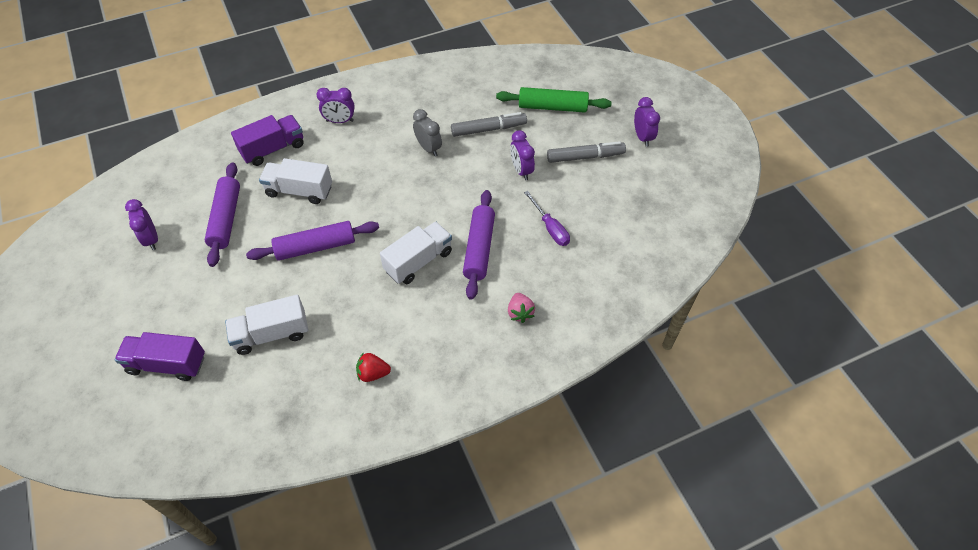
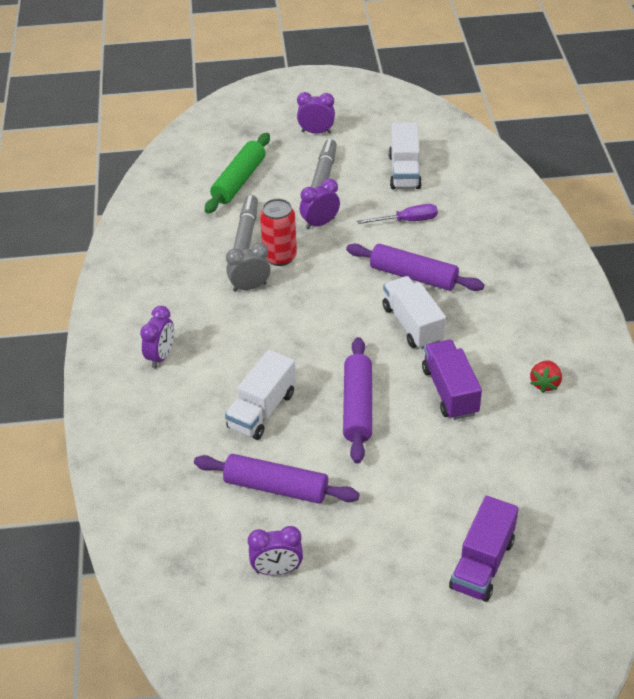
camera: 70 degrees left, 10 degrees down
white truck [225,295,308,355] -> white truck moved to [389,122,422,189]
purple truck [231,115,303,166] -> purple truck moved to [422,340,482,420]
pink strawberry [508,293,535,323] -> none
purple clock [510,130,535,180] -> purple clock turned 150 degrees clockwise [300,179,340,229]
none -> red can [260,199,297,266]

